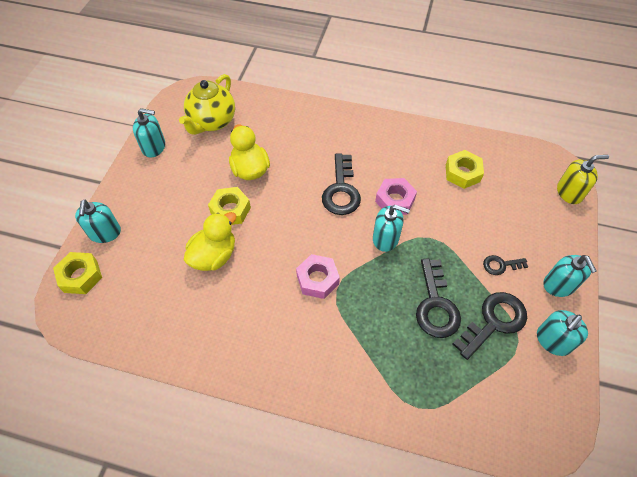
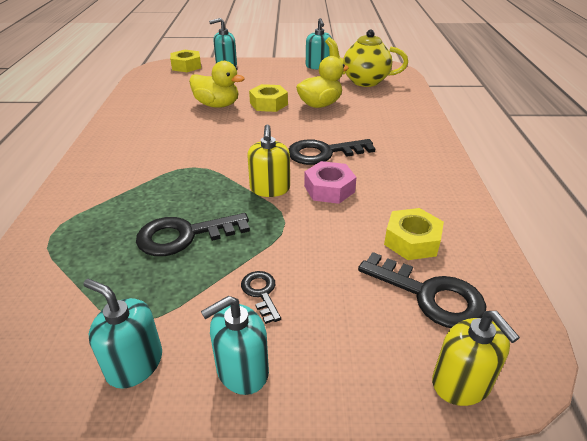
camera: 75 degrees right, 20 degrees down
pink nut [296,254,340,299] -> none
turquoise soap dispenser [373,205,410,252] -> yellow soap dispenser [247,125,290,197]
black key [453,292,527,360] -> black key moved to [358,252,486,328]

